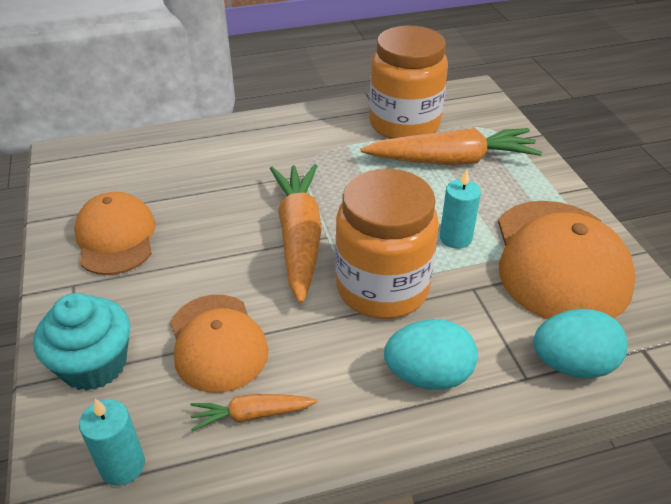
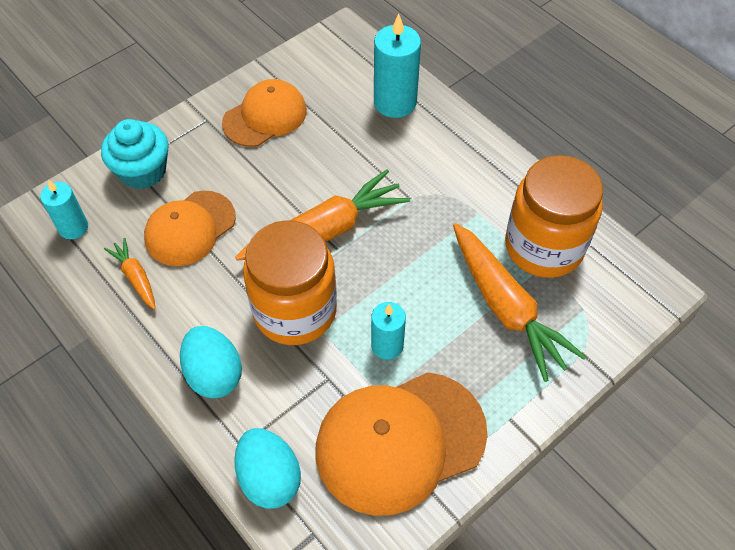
camera: 65 degrees right, 15 degrees up
none -> turquoise candle [374,14,421,118]

